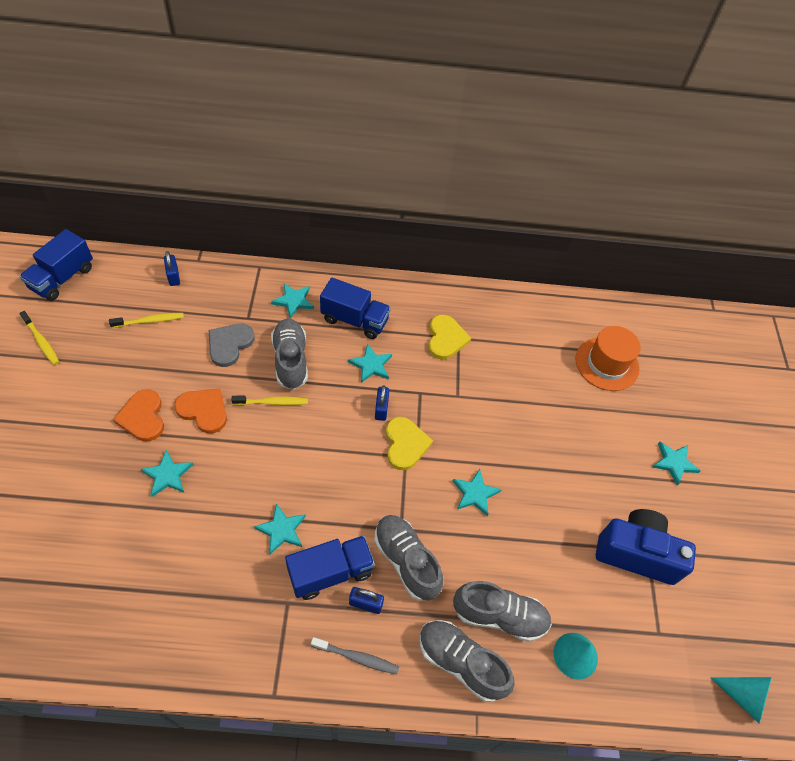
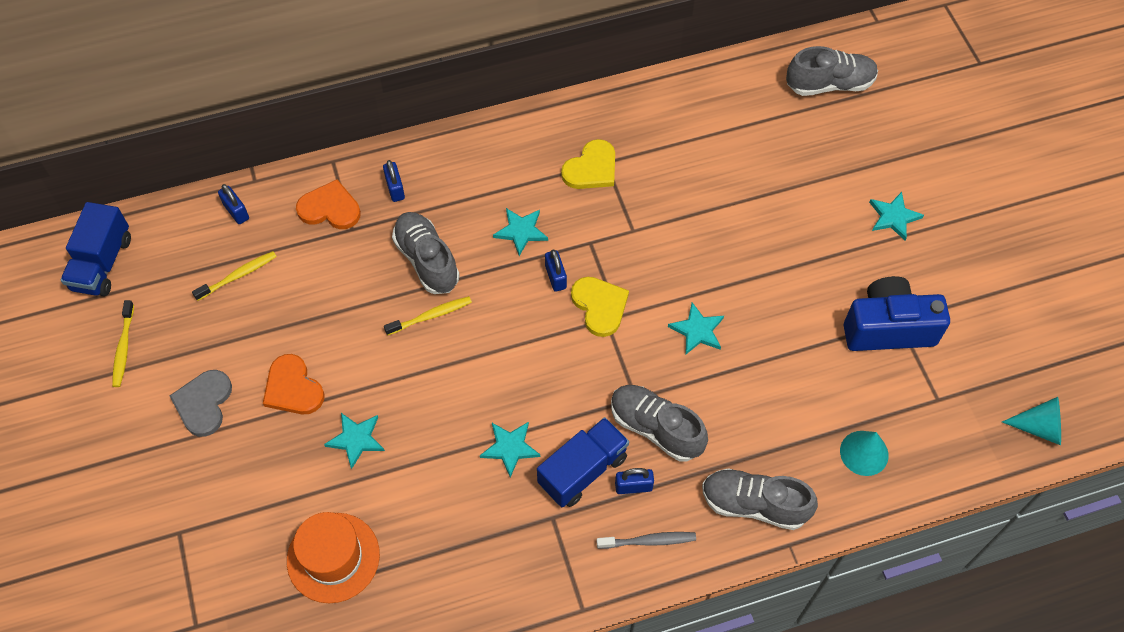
camera: 15 degrees left, 5 degrees up
yellow toothbrush [19,311,59,365] -> yellow toothbrush turned 60 degrees clockwise [112,300,134,387]
orange heart [174,389,227,434] -> orange heart moved to [296,179,361,229]
grey heart [209,324,255,367] -> grey heart moved to [170,370,232,437]
turquoise star [271,283,314,319] -> blue padlock [383,160,405,202]
blue truck [320,278,391,339] -> none
yellow heart [428,315,471,360] -> yellow heart turned 60 degrees clockwise [561,139,615,189]
grey shoe [453,581,552,642] -> grey shoe moved to [786,46,878,96]
orange hat [576,326,641,391] -> orange hat moved to [287,512,380,603]

